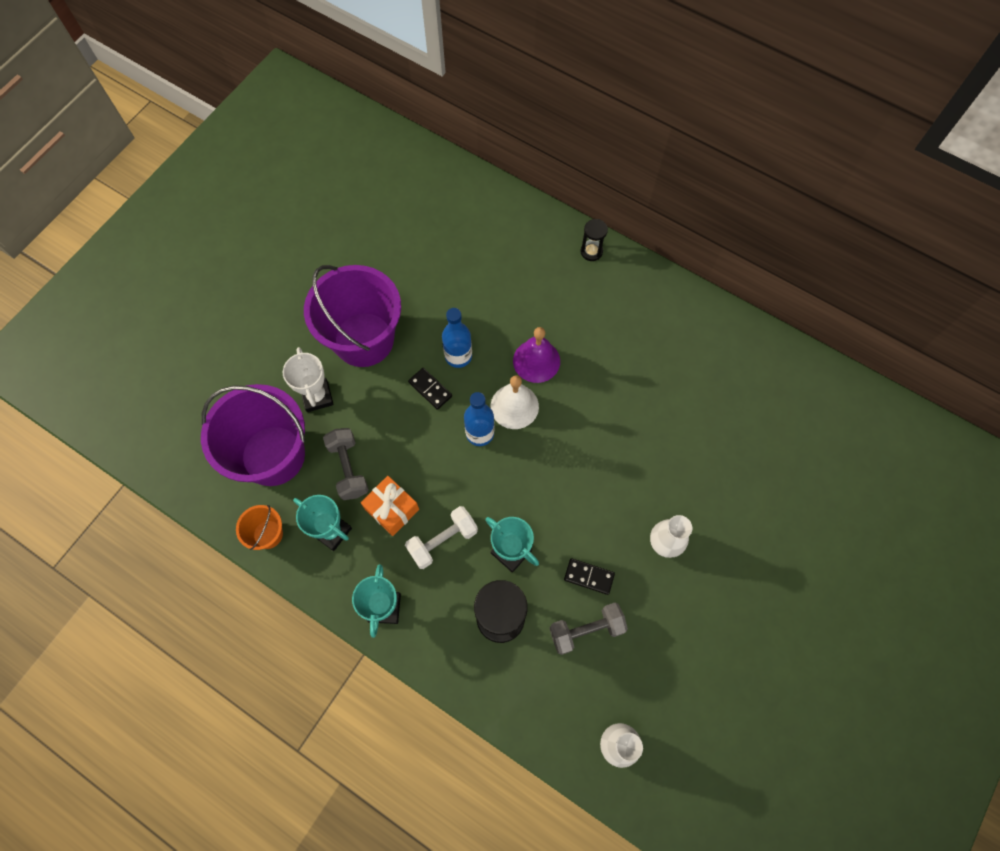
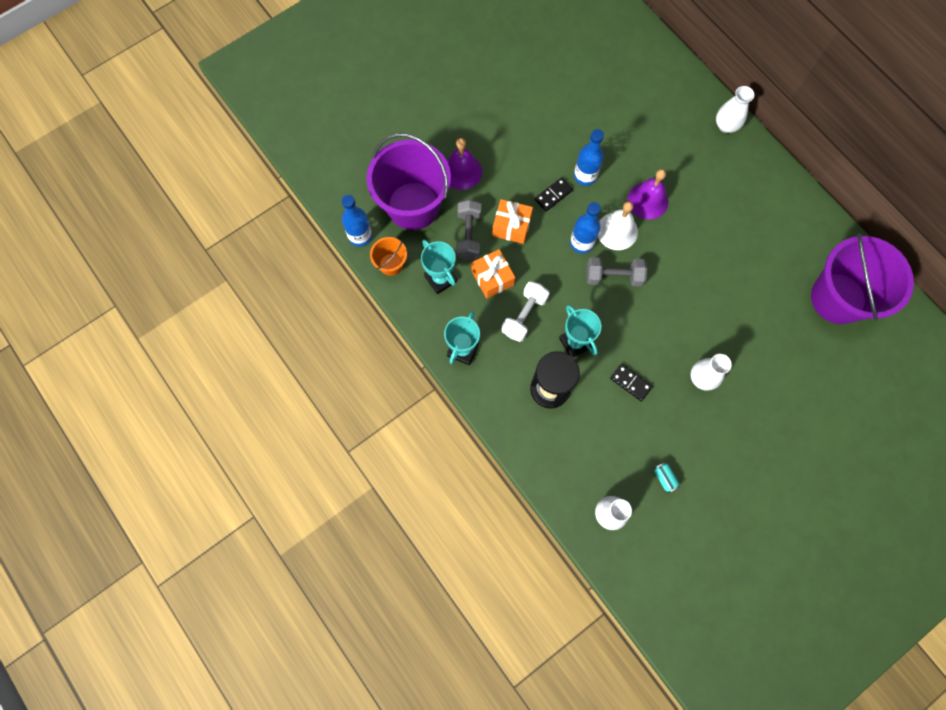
camera: 20 degrees right, 5 degrees up
white trophy [283,347,334,412] -> purple bell [447,138,482,190]
purple bucket [304,265,401,367] -> purple bucket moved to [811,233,914,324]
white dumbbell [405,506,478,569] -> white dumbbell turned 45 degrees counterclockwise [502,281,550,342]
black domino [408,368,452,410] -> black domino turned 75 degrees clockwise [535,177,573,212]
grey dumbbell [549,603,628,655] -> grey dumbbell moved to [586,257,647,287]
black hourglass [580,219,608,261] -> white vase [716,86,754,133]
none -> blue bottle [341,195,372,246]
none -> orange gift [492,199,533,244]
none -> turquoise can [654,462,680,493]

